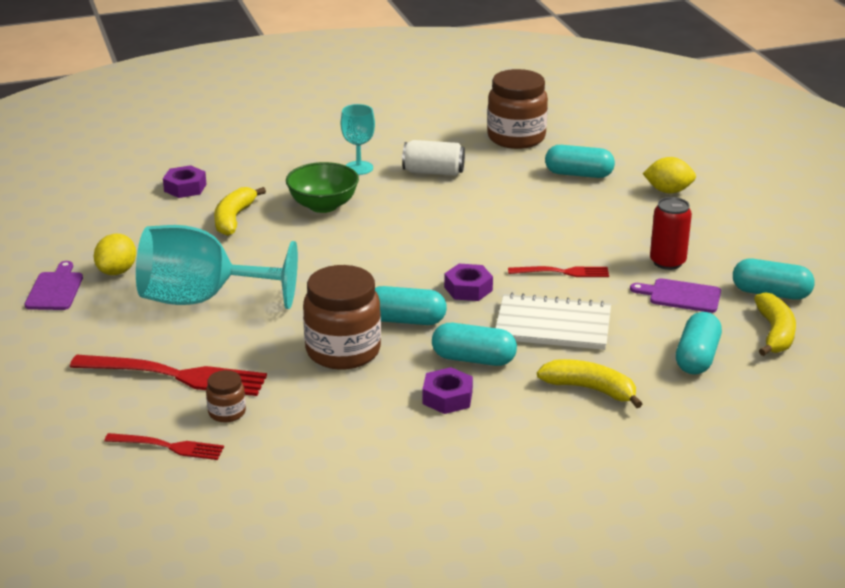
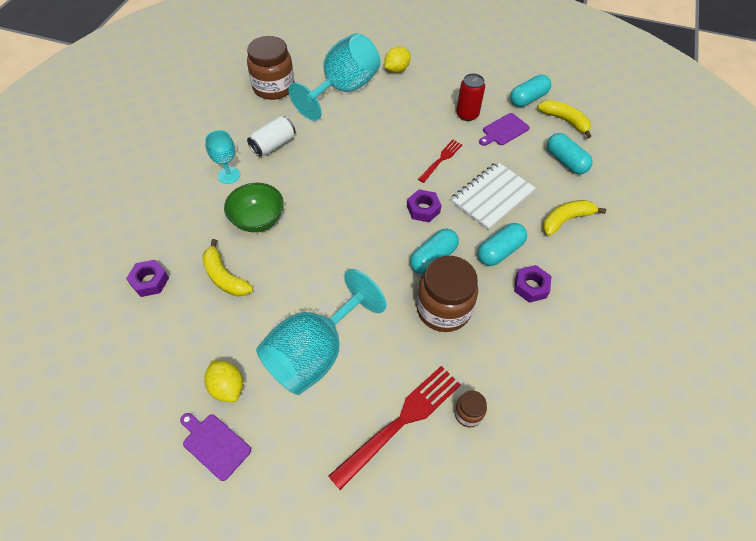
camera: 55 degrees left, 25 degrees up
red fork [104,433,224,460] -> none
turquoise capsule [545,145,615,178] -> turquoise goblet [289,33,380,121]

